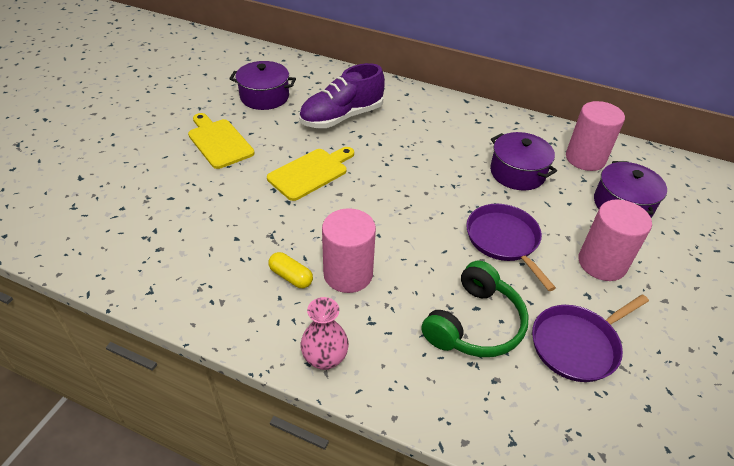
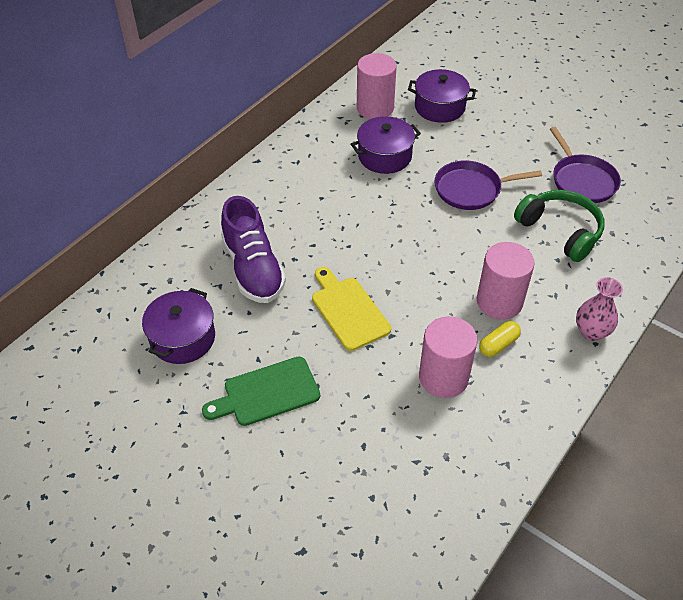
camera: 75 degrees left, 5 degrees up
yellow cutting board [188,113,254,169] -> green cutting board [202,357,320,426]
pink cylinder [578,199,652,281] -> pink cylinder moved to [419,316,478,398]

